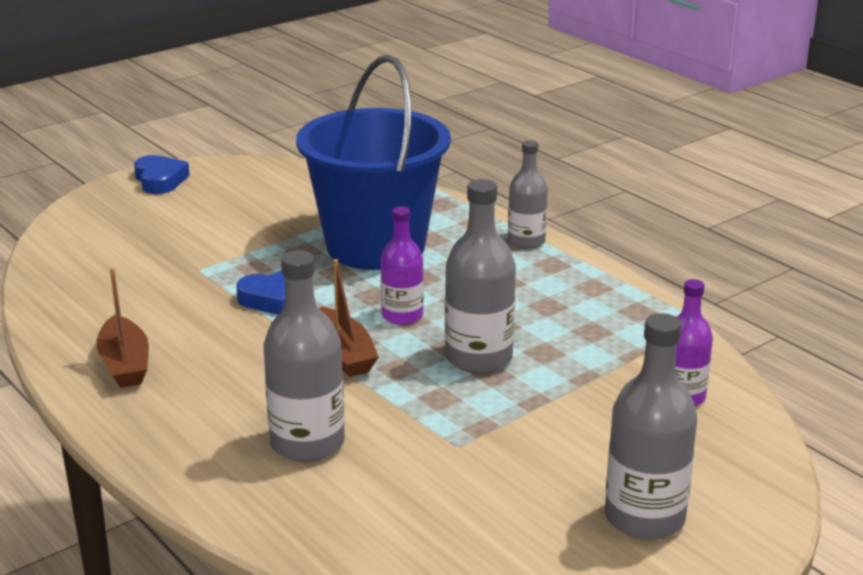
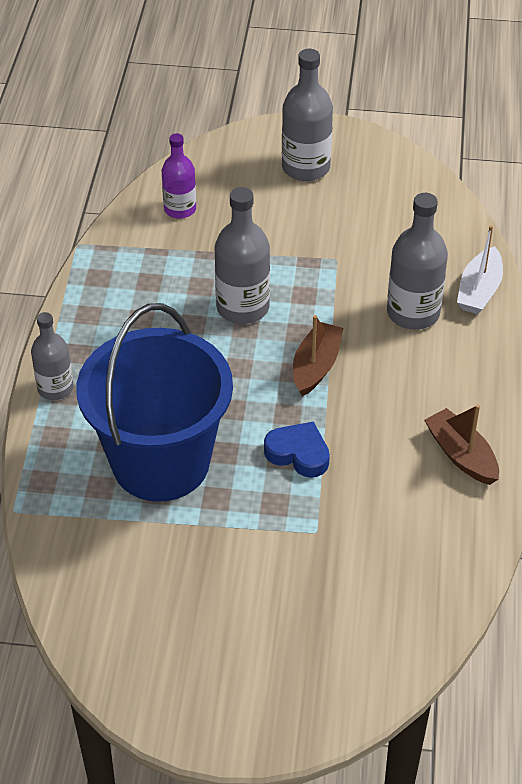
camera: 135 degrees left, 20 degrees up
brown boat [96,268,149,388] -> brown boat turned 60 degrees counterclockwise [424,405,499,485]
blue heart [134,155,190,194] -> none
purple bottle [381,207,424,325] -> none
none -> white boat [457,225,503,314]

